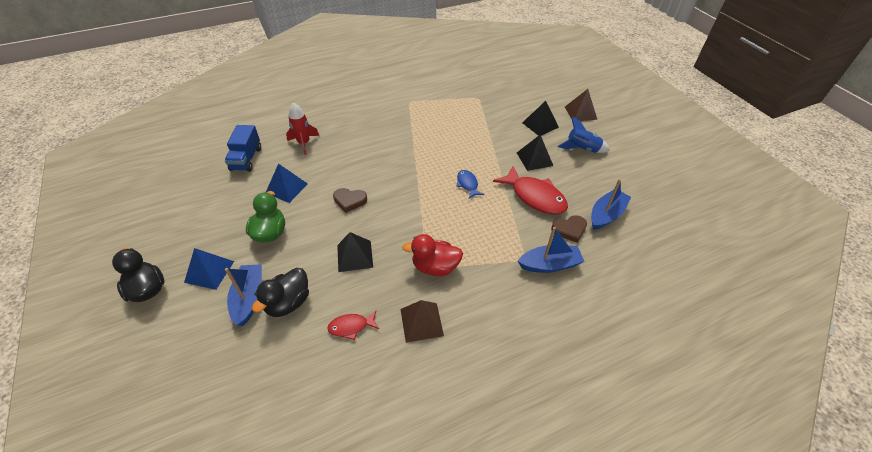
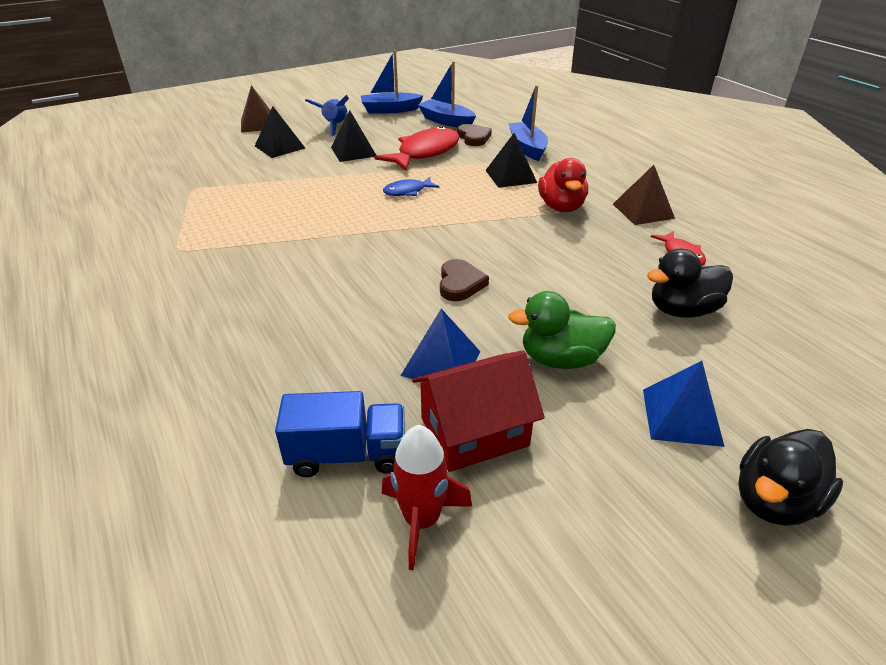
camera: 95 degrees left, 10 degrees down
blue boat [225,264,262,326] -> blue boat moved to [361,50,424,114]
black duck [252,268,309,317] -> black duck turned 135 degrees clockwise [647,249,733,318]
red rocket [286,103,319,155] -> red rocket moved to [382,425,472,571]
black pyramid [337,232,373,272] -> black pyramid moved to [485,133,537,188]
none -> red house [412,350,545,472]

